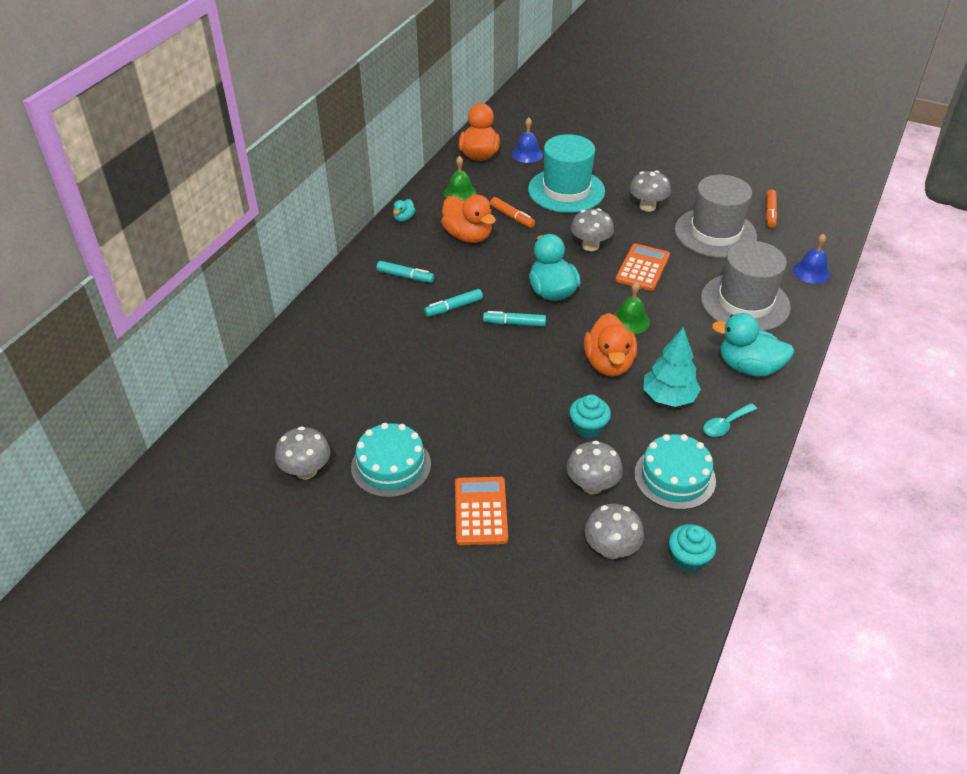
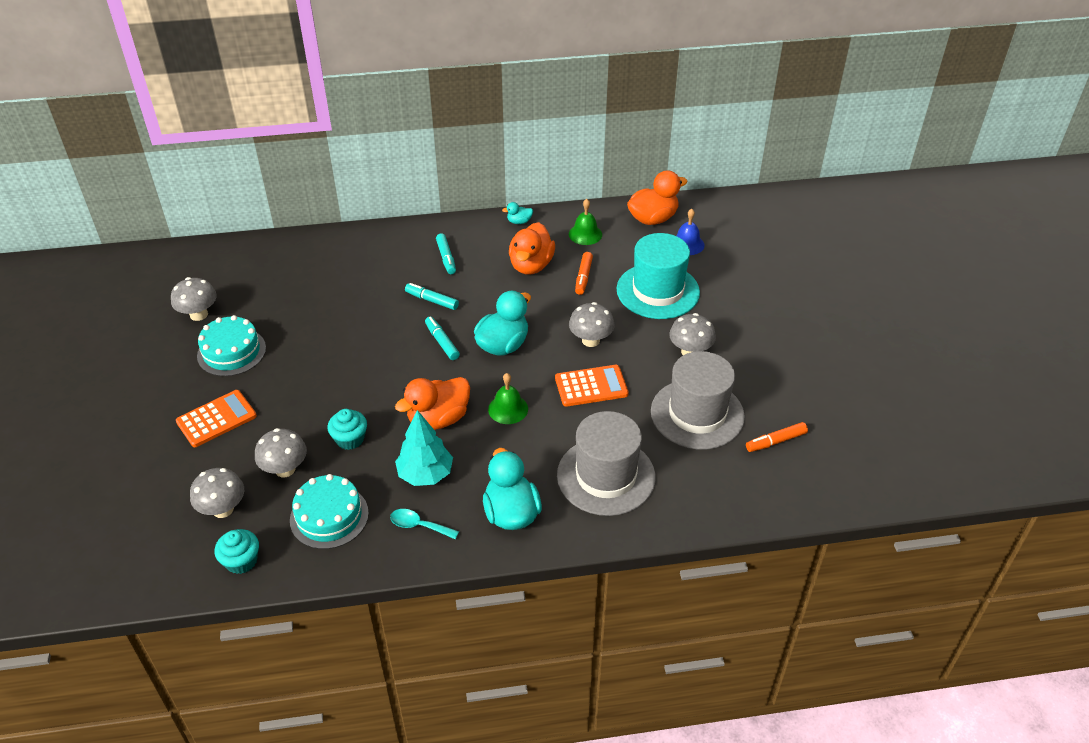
camera: 55 degrees right, 0 degrees up
blue bell [793,234,830,284] -> none

